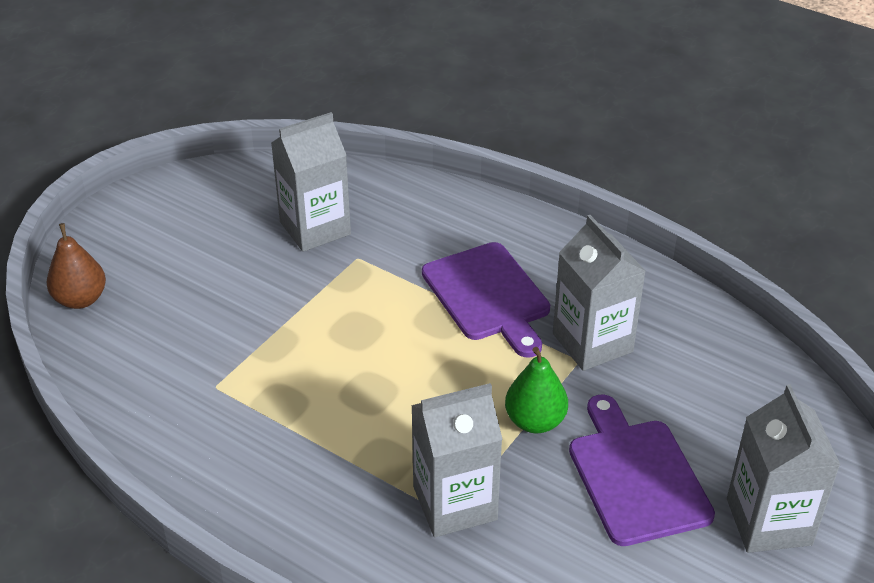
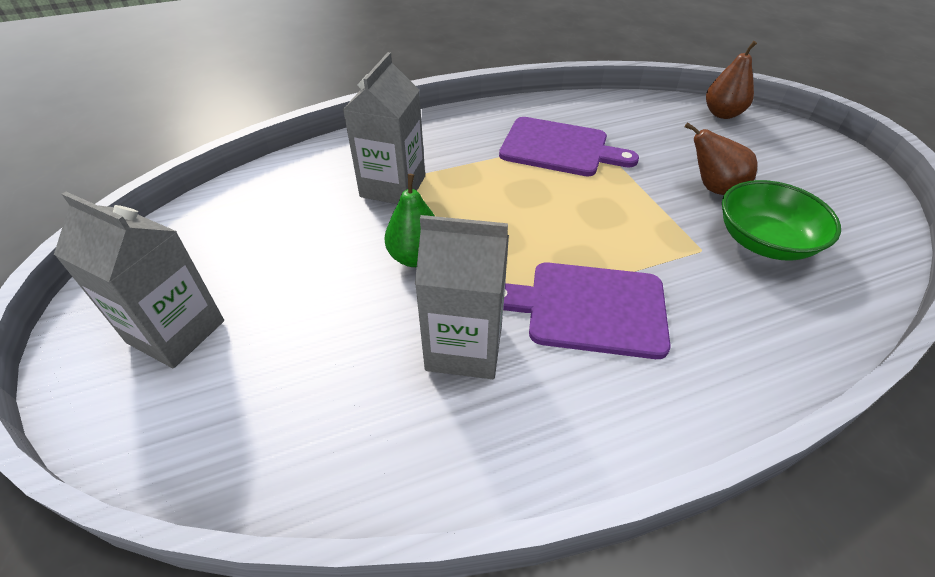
camera: 125 degrees right, 5 degrees up
grey carton [271,112,351,252] -> green bowl [722,180,841,261]
purple cutting board [569,394,715,546] -> purple cutting board moved to [499,117,639,177]
none -> brown pear [685,123,757,195]

